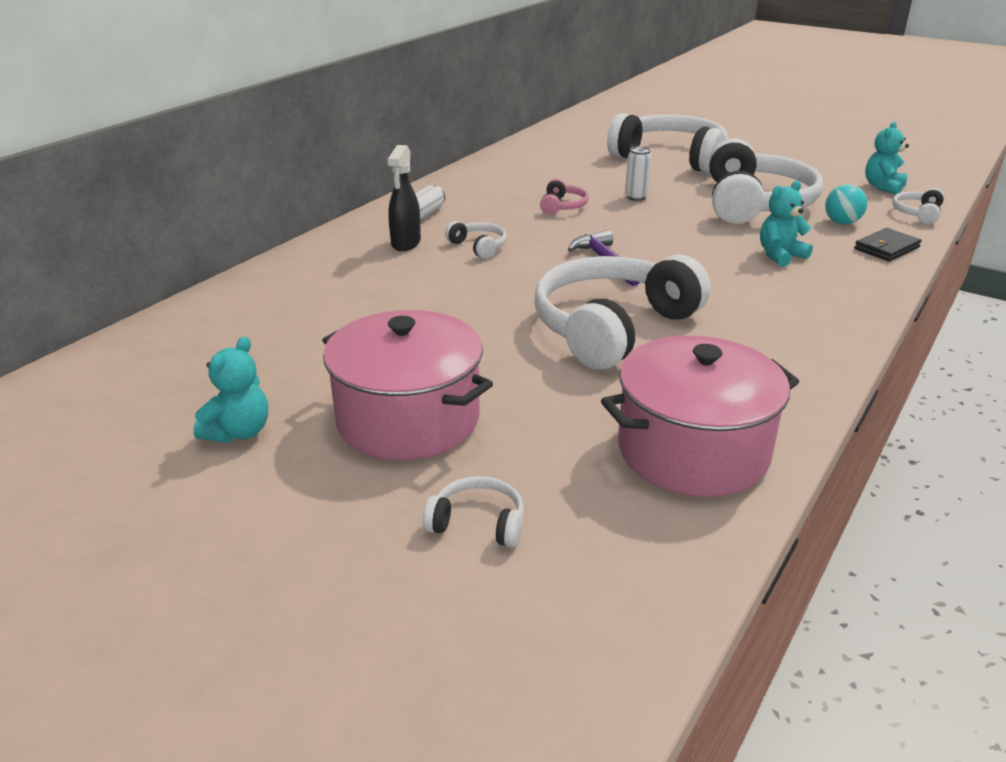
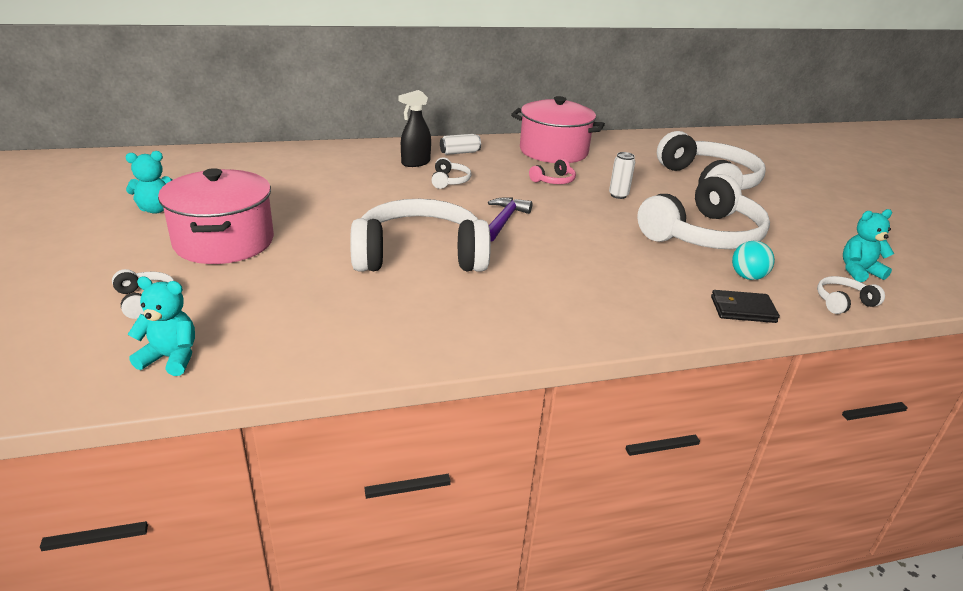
camera: 40 degrees right, 0 degrees up
pink pot [601,335,799,497] -> pink pot moved to [511,96,605,163]
turquoise teddy bear [760,181,813,267] -> turquoise teddy bear moved to [128,277,195,376]

